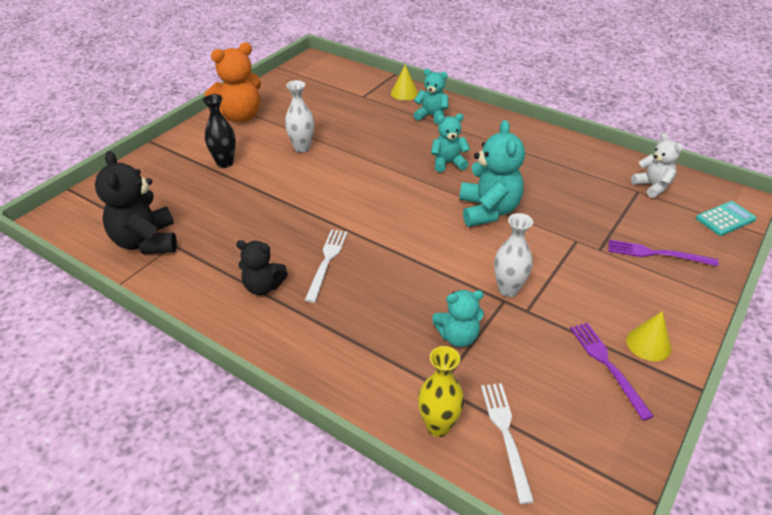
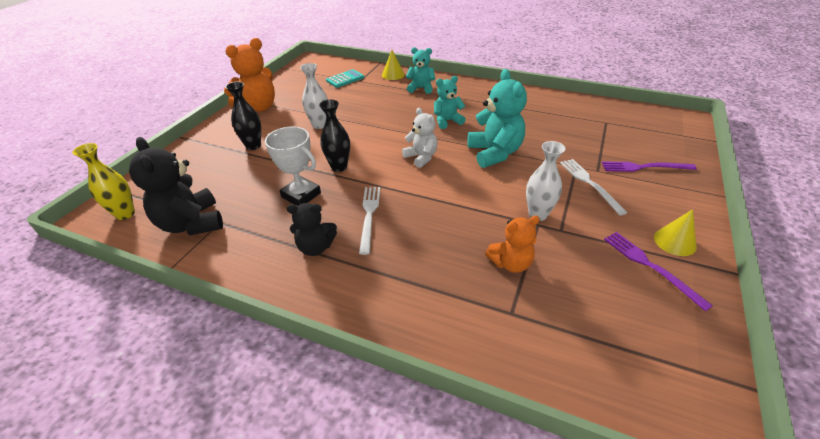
camera: 10 degrees left, 0 degrees up
yellow vase [418,346,464,437] -> yellow vase moved to [73,143,135,220]
turquoise teddy bear [432,290,484,347] -> orange teddy bear [485,215,540,273]
white fork [481,383,534,504] -> white fork moved to [560,159,628,216]
white teddy bear [631,133,683,198] -> white teddy bear moved to [402,108,438,168]
turquoise calculator [696,201,756,236] -> turquoise calculator moved to [326,69,364,88]
none -> white trophy [265,127,321,206]
none -> black vase [319,100,350,172]

